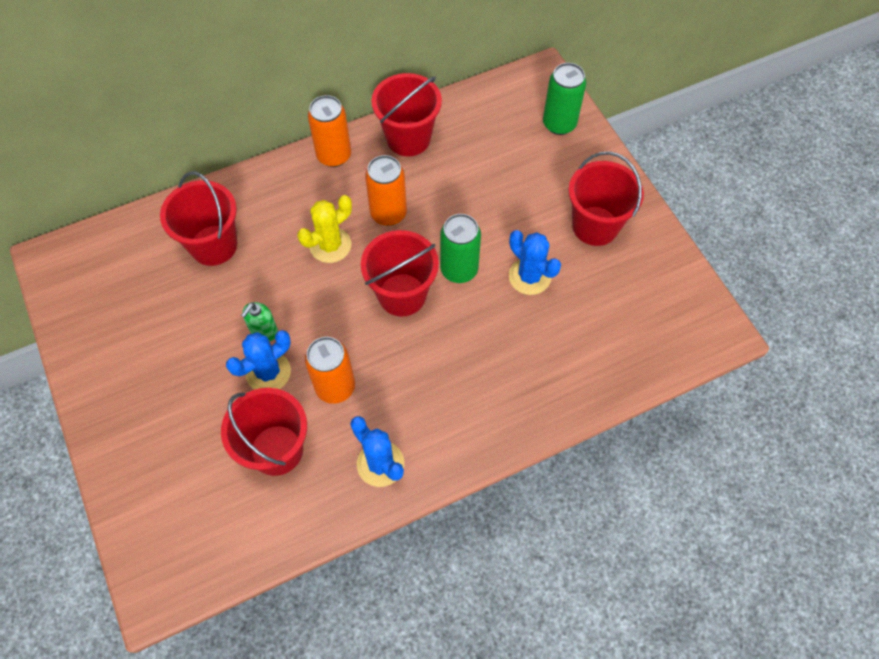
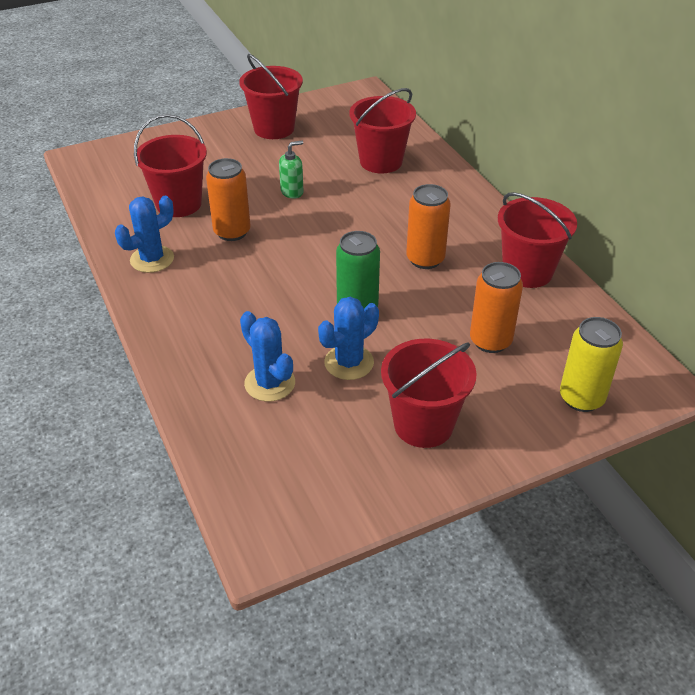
camera: 90 degrees right, 20 degrees down
blue cactus [226,330,291,390] -> blue cactus moved to [240,311,295,402]
green soap dispenser [241,302,278,341] -> green soap dispenser turned 120 degrees clockwise [279,141,303,199]
yellow cactus [297,195,352,263] -> none
orange can [308,95,351,167] -> orange can moved to [470,262,523,353]
red bucket [361,230,439,316] -> red bucket moved to [239,54,303,139]
green can [543,63,586,135] -> yellow can [560,317,623,412]

